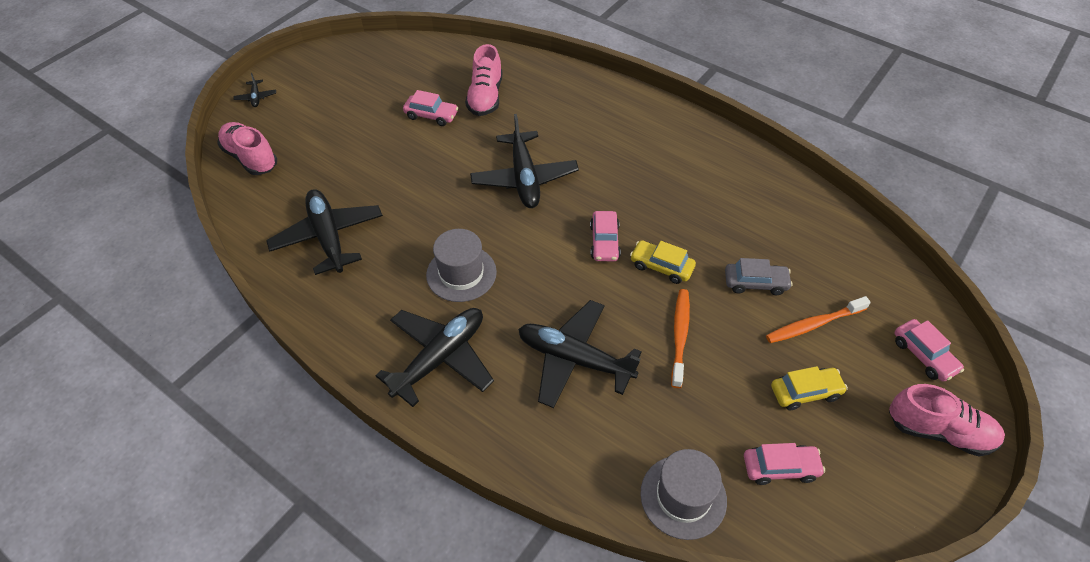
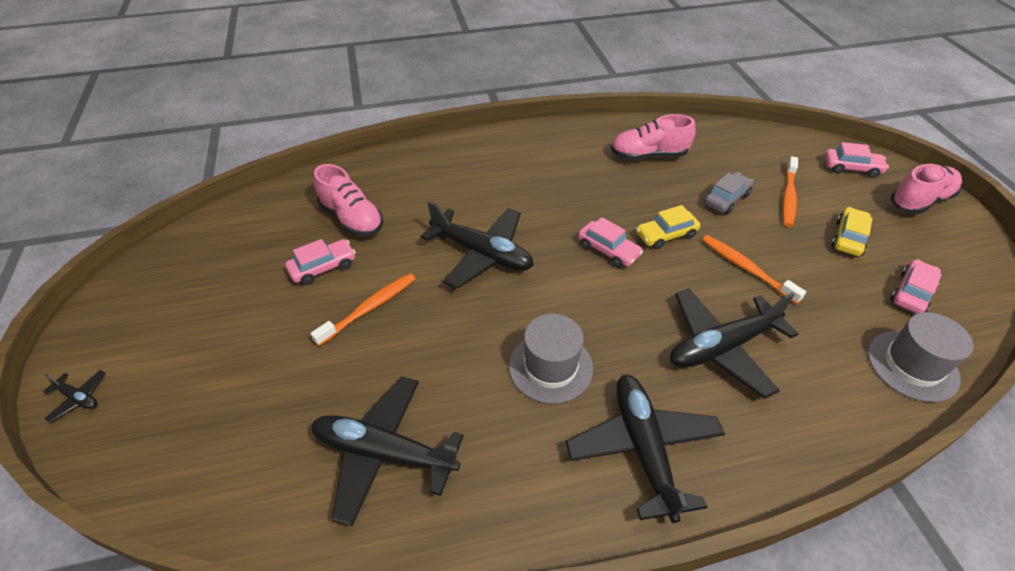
camera: 50 degrees left, 5 degrees down
pink shoe [217,122,277,175] -> pink shoe moved to [611,114,696,160]
none -> orange toothbrush [311,273,415,346]

